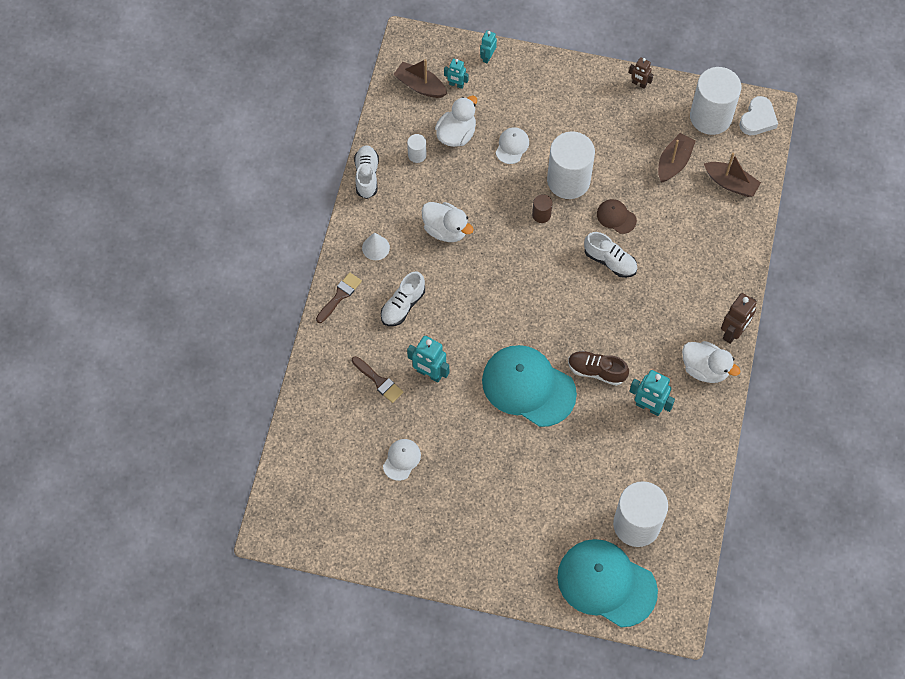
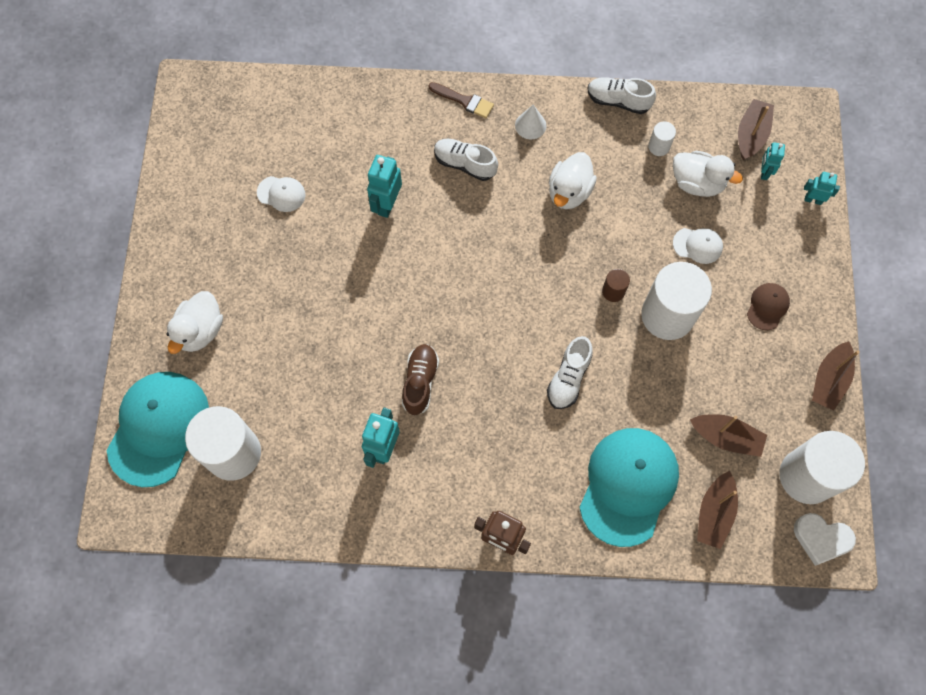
camera: 80 degrees right, 5 degrees up
brown brush [352,356,403,403] -> none
white shoe [354,145,379,199] -> white shoe turned 150 degrees counterclockwise [588,77,656,114]
turquoise cap [482,345,577,427] -> turquoise cap moved to [579,428,679,547]
brown cap [597,199,637,234] -> brown cap moved to [747,283,790,330]
brown robot [629,57,653,89] -> brown boat [812,341,860,411]
white duck [682,341,741,383] -> white duck moved to [166,291,223,354]

